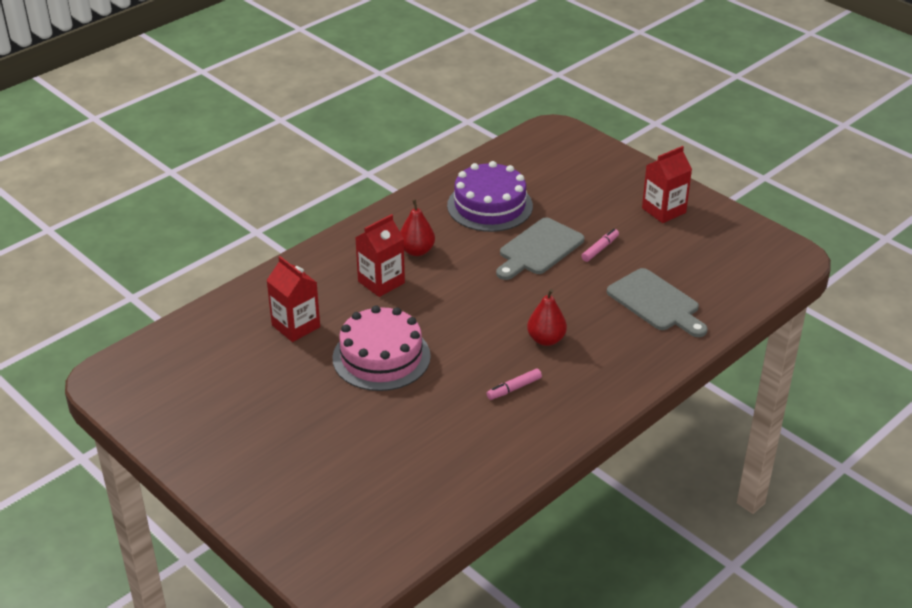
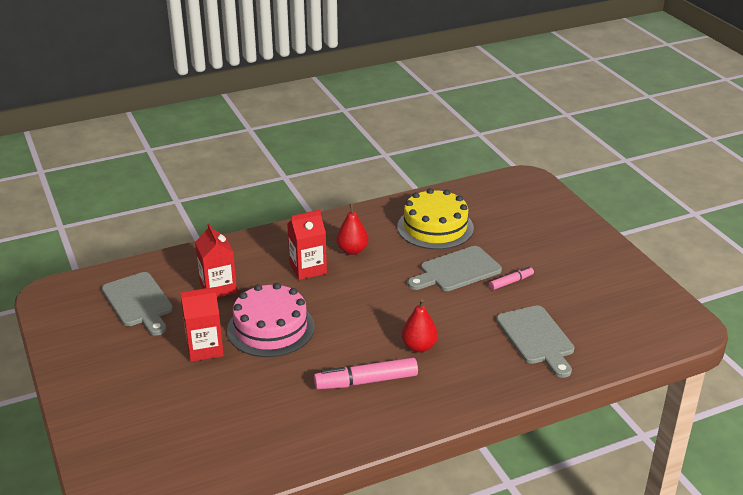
camera: 20 degrees right, 5 degrees down
purple cake [447,161,533,232] -> yellow cake [397,188,474,249]
pink marker [487,368,542,400] -> pink marker [314,357,418,389], size x1.82
red carton [642,146,692,223] -> red carton moved to [181,287,224,362]
none -> grey cutting board [102,272,173,335]

